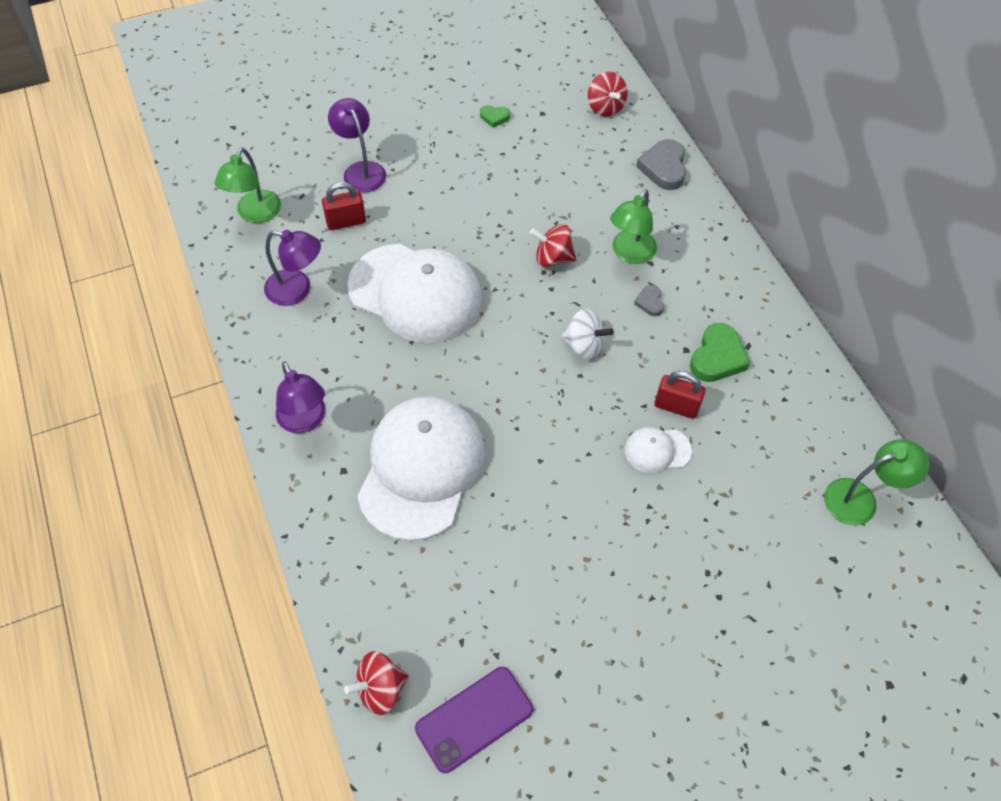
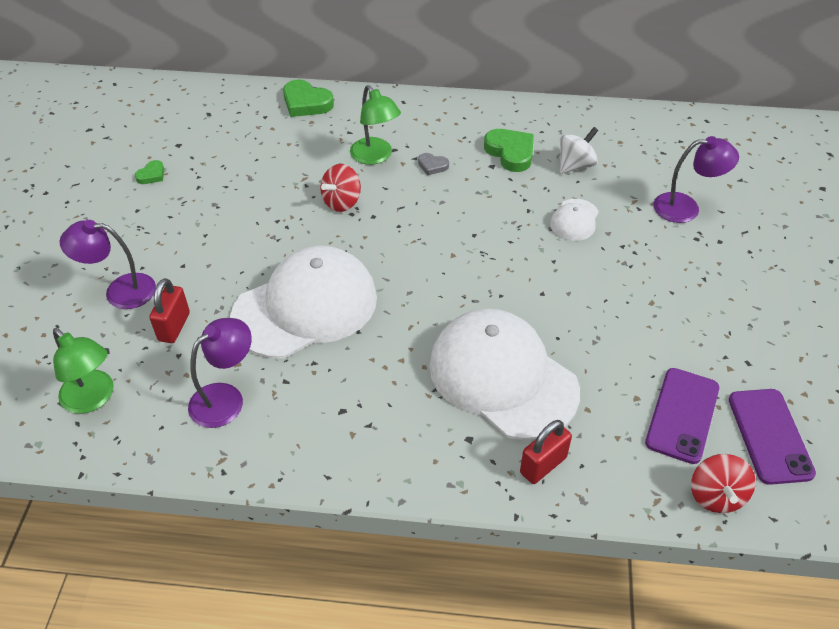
camera: 60 degrees left, 10 degrees down
purple lamp [276,362,325,433] -> purple lamp moved to [653,136,739,223]
white spinning top [561,309,614,360] -> white spinning top moved to [560,127,598,174]
red spinning top [588,72,628,117] -> none
grey heart [636,139,686,190] -> green heart [283,80,334,117]
red padlock [654,371,705,419] -> red padlock moved to [520,420,572,484]
green lamp [824,439,930,525] -> none
none -> purple phone [645,368,719,464]

